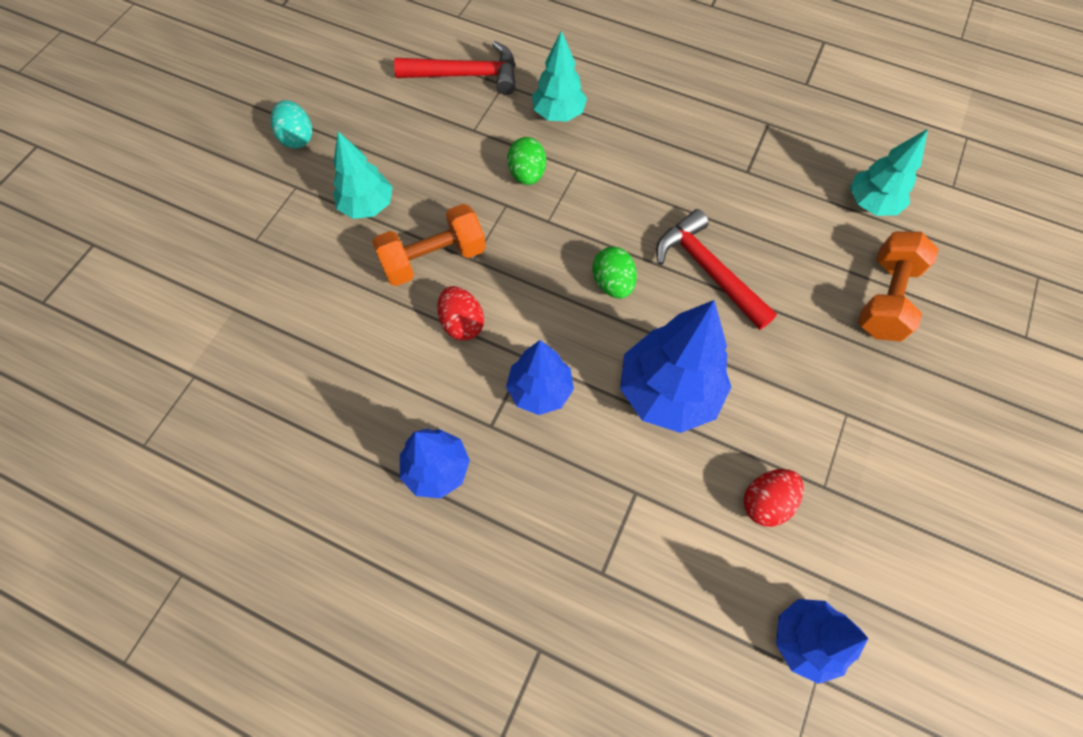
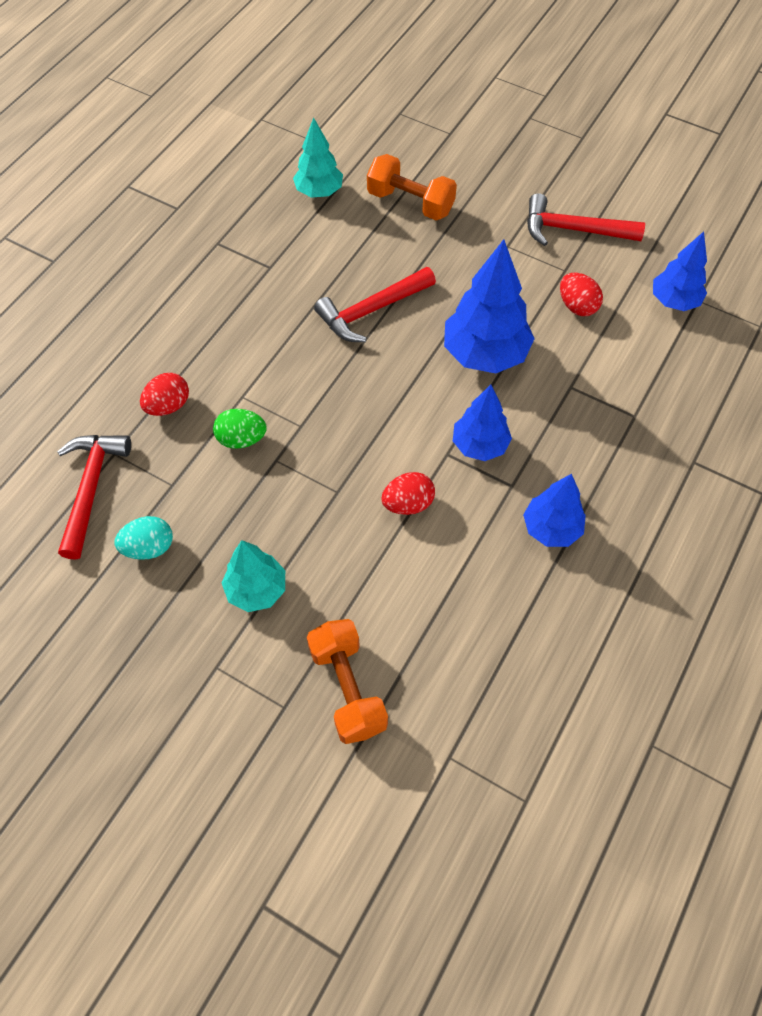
camera: 85 degrees left, 5 degrees down
turquoise egg [271,100,312,149] -> turquoise egg moved to [114,516,173,560]
orange dumbbell [372,204,486,286] -> orange dumbbell moved to [307,619,388,744]
turquoise tree [532,30,587,122] -> red egg [140,373,189,416]
green egg [593,247,637,299] -> none
none -> red hammer [527,193,645,246]

